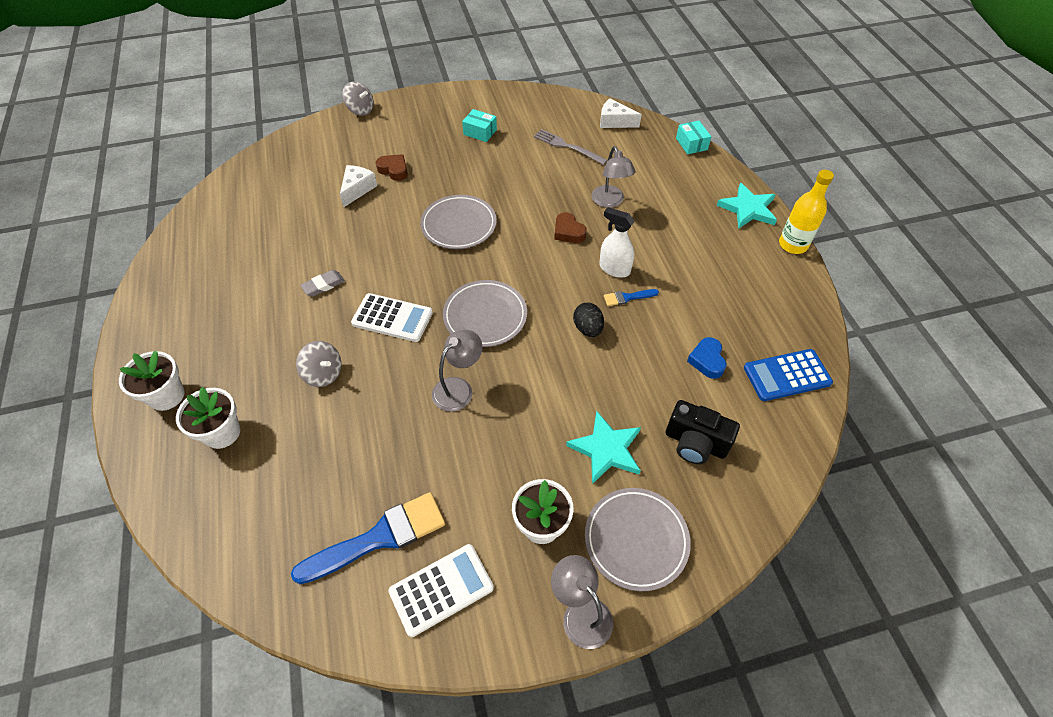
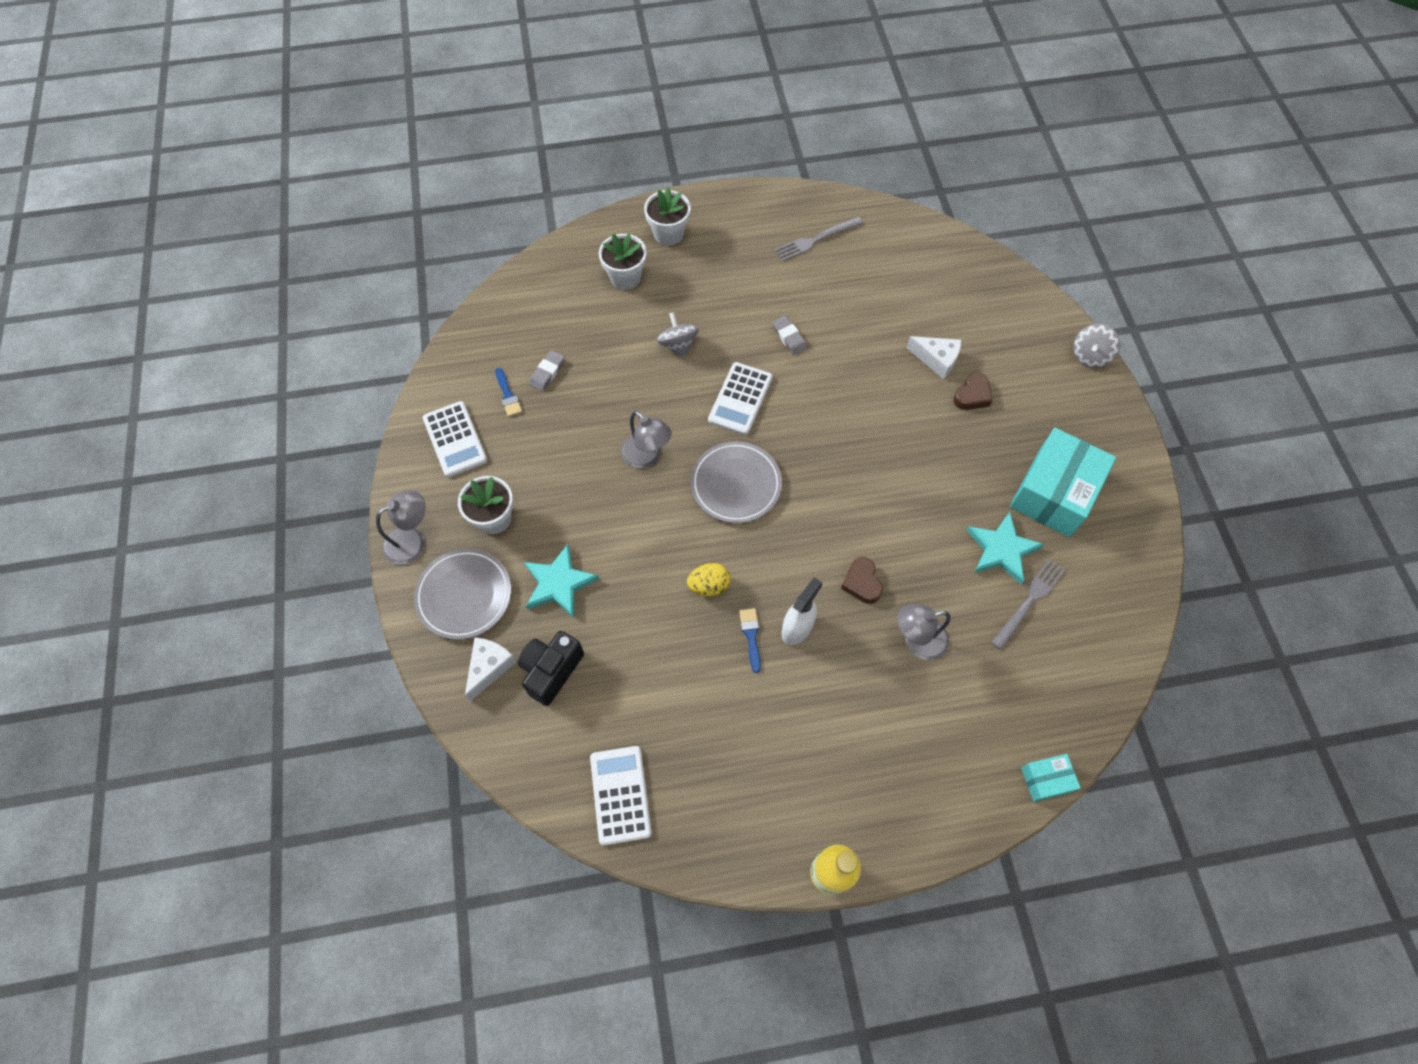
camera: 95 degrees right, 10 degrees up
blue brush [291,492,445,584] -> blue brush [495,368,522,417], size x0.46
grey spinning top [296,341,341,387] -> grey spinning top turned 120 degrees clockwise [657,312,699,358]
grey plate [420,195,497,249] -> none
turquoise box [462,109,497,142] -> turquoise box [1010,428,1116,537], size x2.13
brown heart [554,212,587,243] -> brown heart turned 75 degrees counterclockwise [841,557,883,604]
black egg [573,302,604,337] -> yellow egg [687,563,731,596]
white cheese [600,98,642,128] -> white cheese moved to [465,638,517,701]
blue heart [687,337,726,379] -> none
turquoise star [717,183,777,229] -> turquoise star moved to [967,512,1044,584]
blue calculator [744,349,833,401] -> white calculator [590,746,652,845]
none -> grey eraser [529,350,565,391]
none -> grey fork [775,217,863,261]

